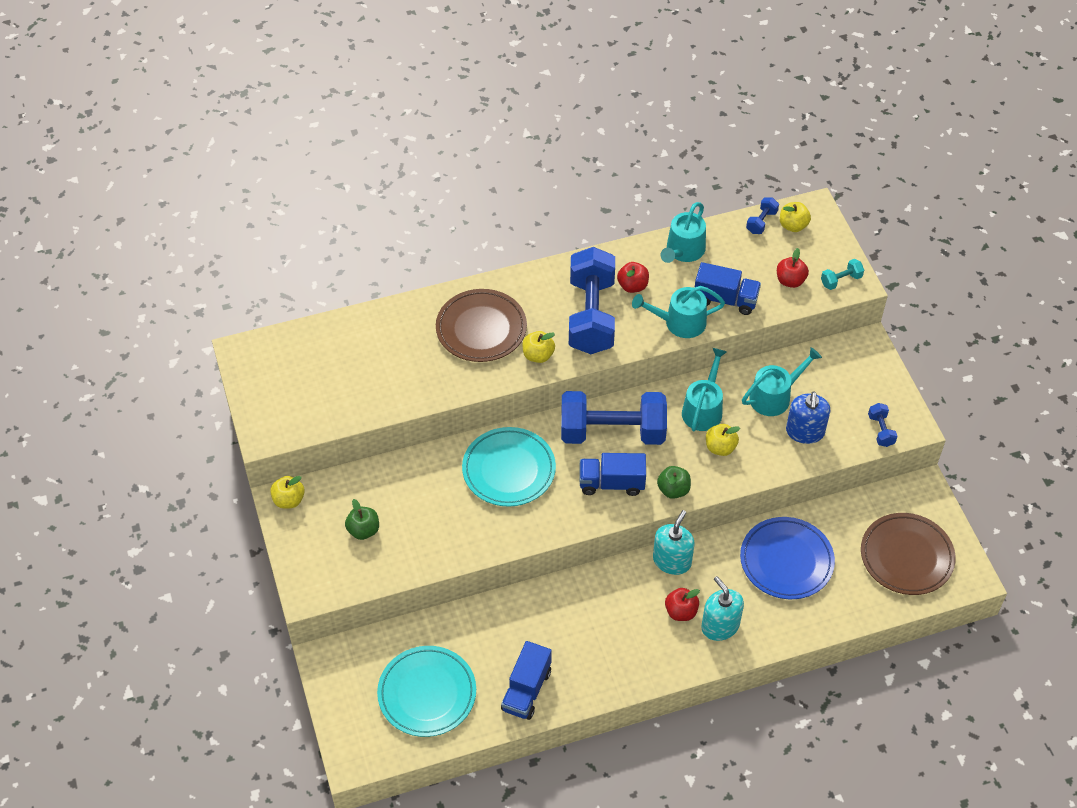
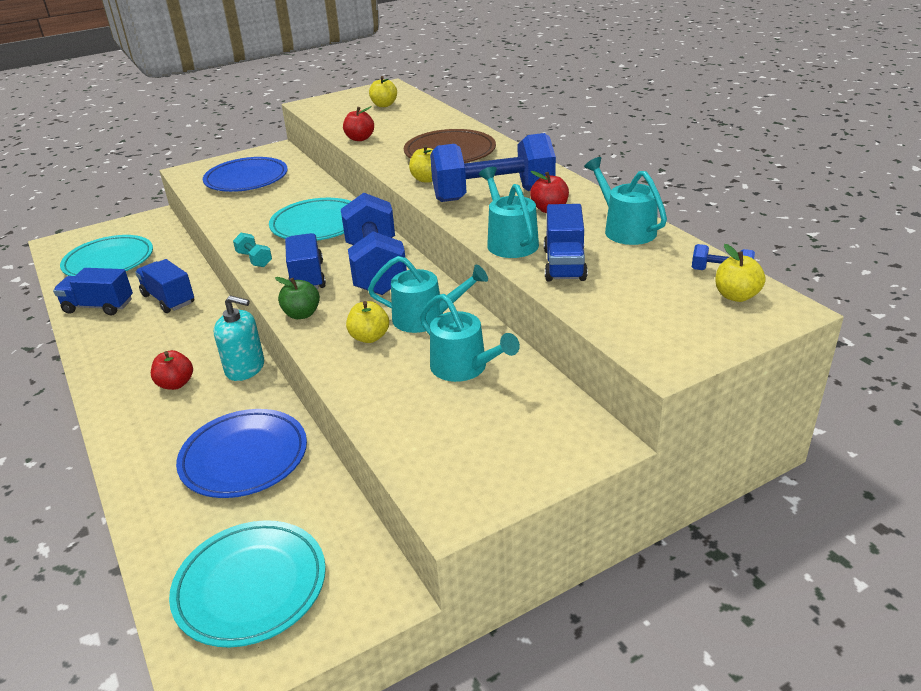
camera: 80 degrees right, 20 degrees down
yellow apple [270,476,305,508] -> yellow apple moved to [369,76,397,107]
green apple [345,499,379,540] -> blue plate [203,157,288,192]
turquoise watering can [660,202,706,263] -> turquoise watering can turned 45 degrees clockwise [584,157,667,245]
turquoise soap dispenser [701,576,744,641] -> none
red apple [777,248,809,288] -> red apple moved to [343,106,374,141]
blue soap dispenser [786,392,830,444] -> none
turquoise dumbbell [821,259,864,290] -> turquoise dumbbell moved to [233,233,272,267]
brown plate [861,513,956,595] -> turquoise plate [169,520,326,647]
blue dumbbell [868,403,898,447] -> none
none -> blue truck [135,259,194,313]

